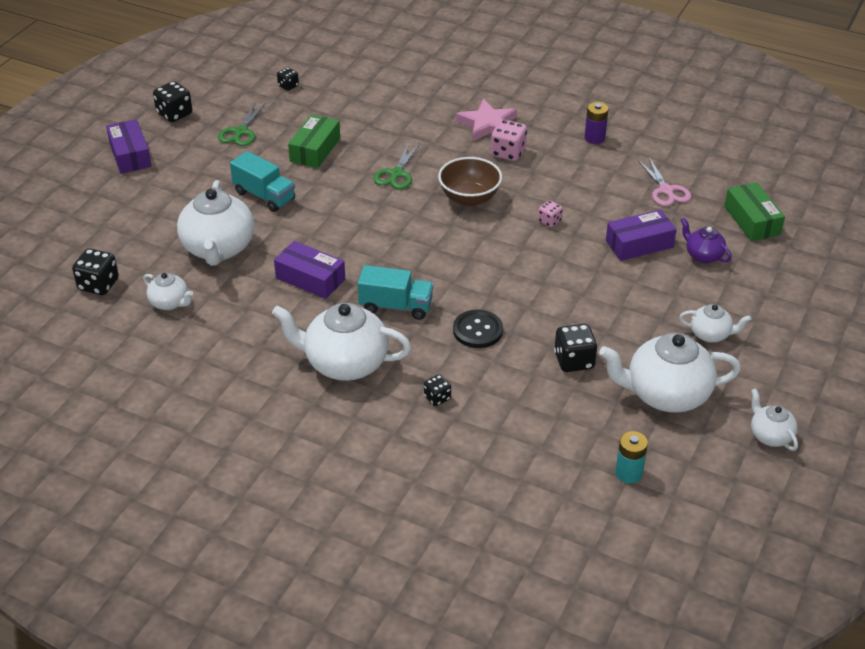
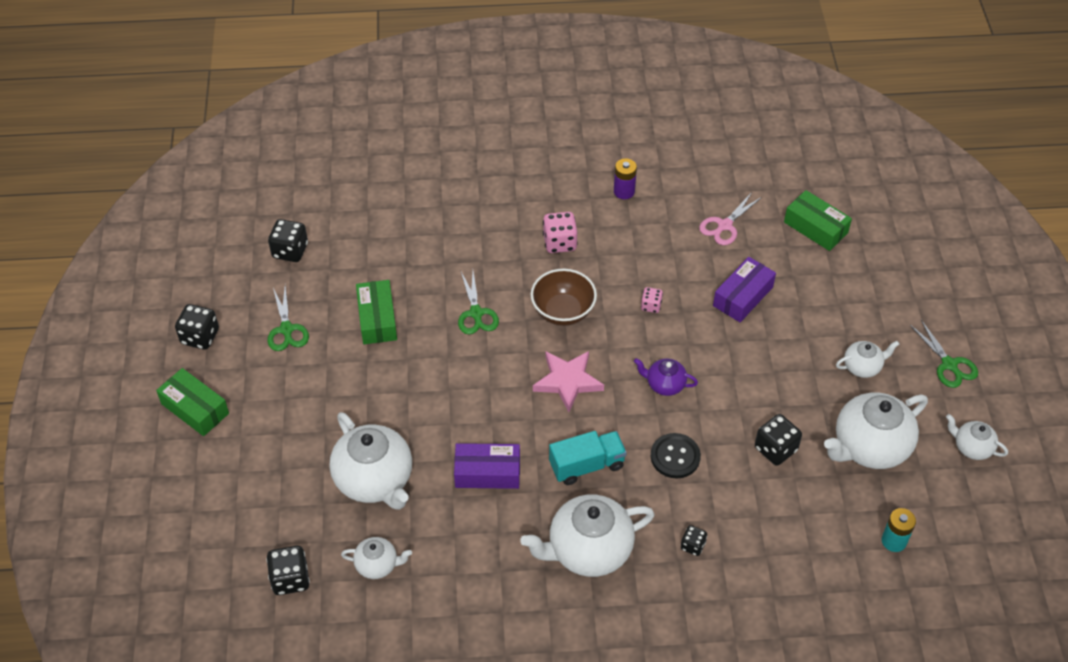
camera: 30 degrees left, 10 degrees up
purple box [106,119,152,174] -> green box [156,368,229,436]
turquoise truck [230,151,295,212] -> none
black dice [277,67,299,91] -> black dice [268,219,308,262], size x1.70
pink star [456,99,517,142] -> pink star moved to [533,351,604,412]
pink scissors [638,158,691,206] -> pink scissors turned 90 degrees clockwise [699,192,762,245]
purple teapot [681,218,732,263] -> purple teapot moved to [634,358,698,396]
none -> green scissors [910,320,978,388]

